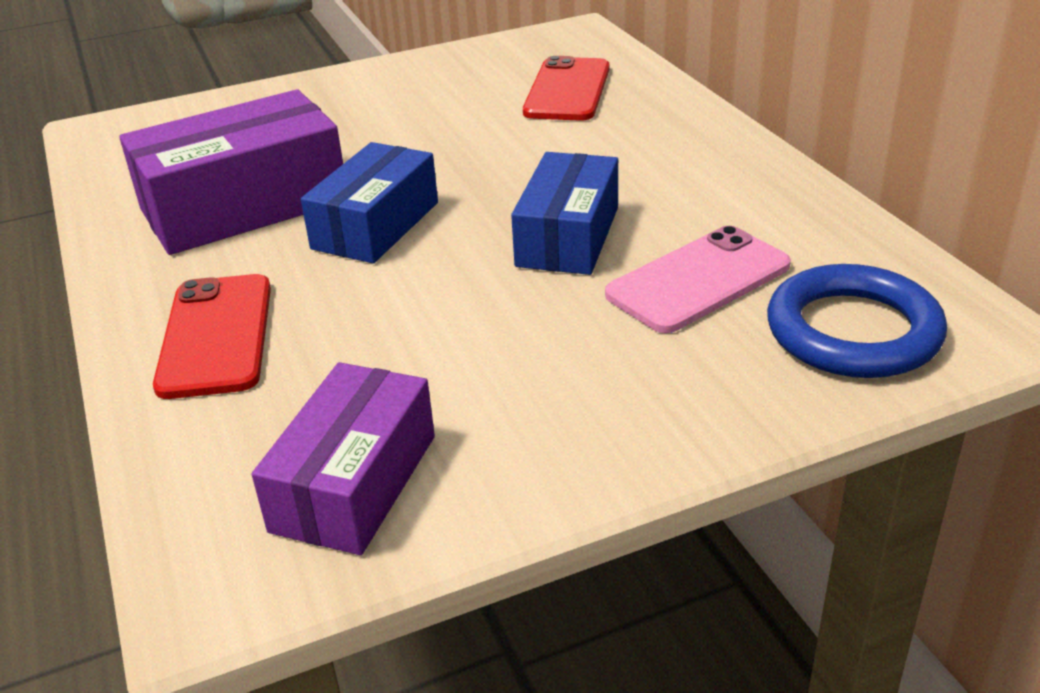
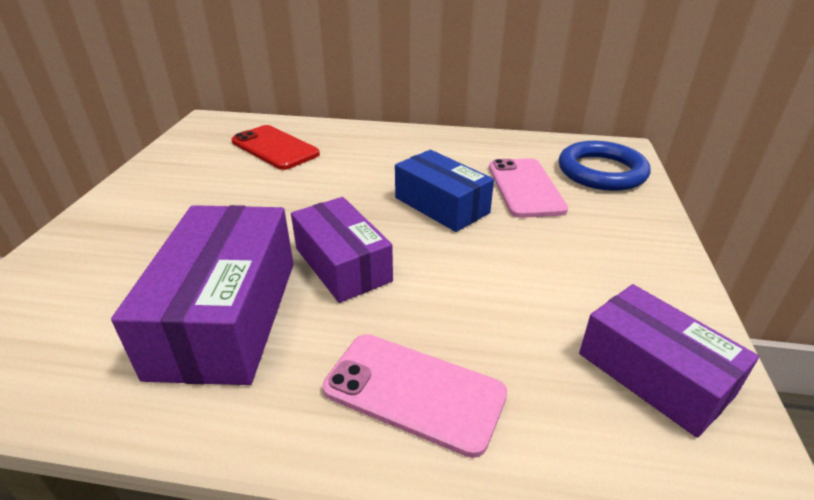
camera: 60 degrees left, 0 degrees up
red phone [153,274,271,399] -> pink phone [323,334,507,458]
blue box [301,142,438,263] -> purple box [291,197,393,303]

